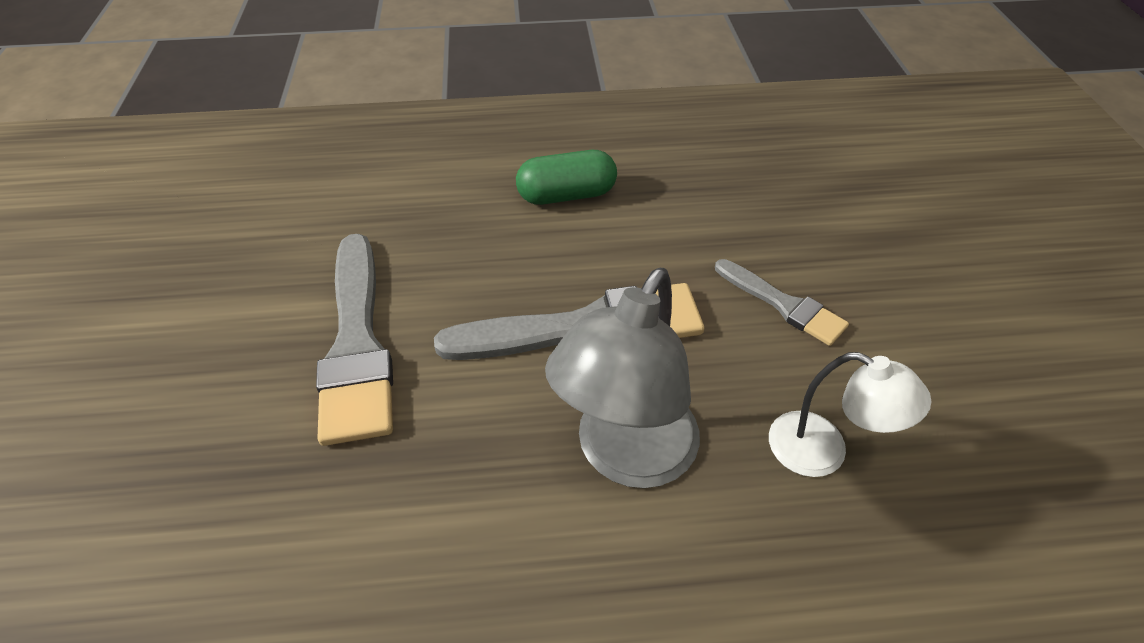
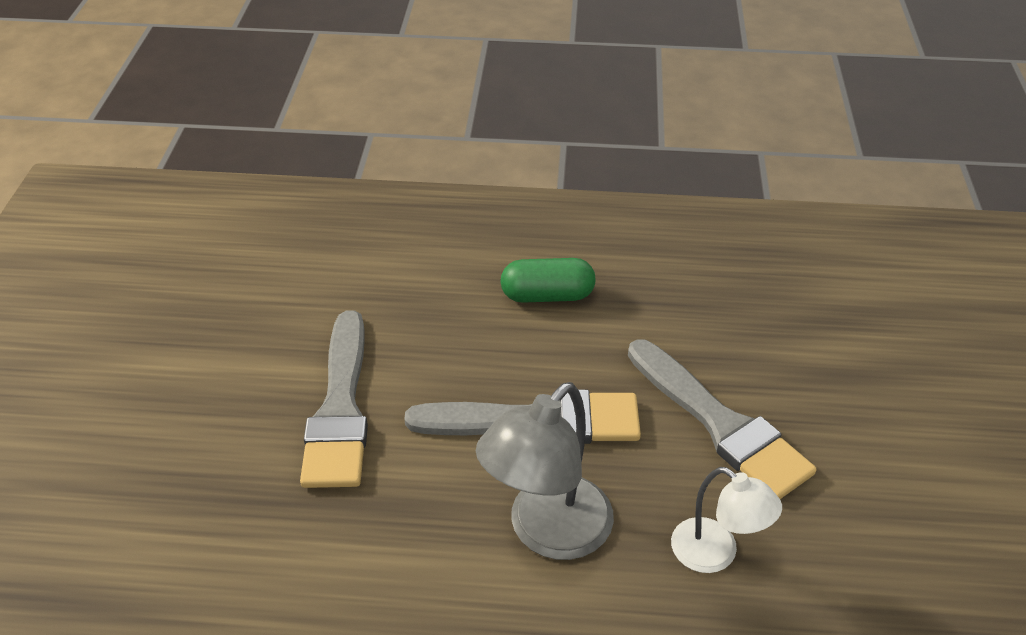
camera: 10 degrees right, 5 degrees down
grey brush [715,259,849,346] -> grey brush [628,339,816,499], size x1.77

